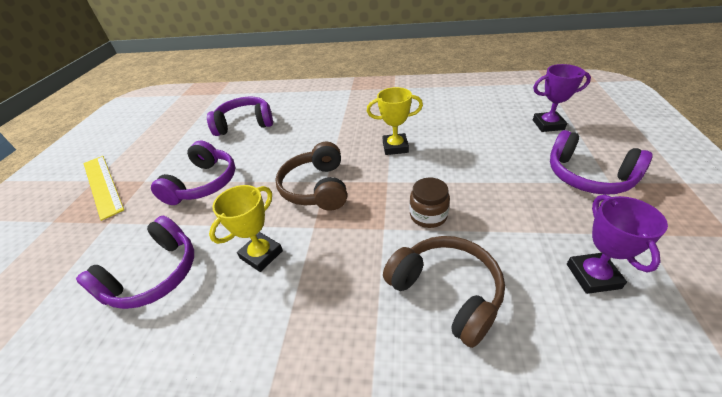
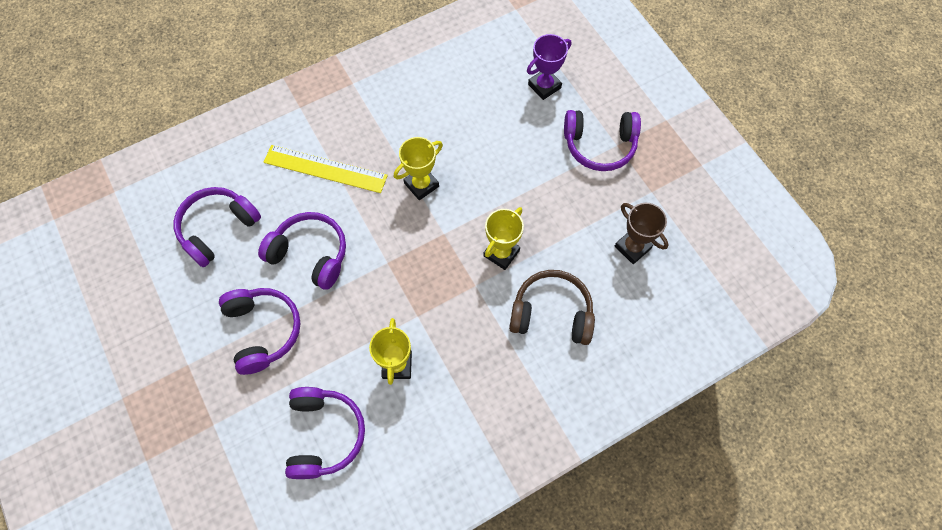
camera: 40 degrees left, 25 degrees up
yellow ruler [83,156,124,221] -> yellow ruler moved to [264,145,388,193]
brown headphones [275,142,347,211] -> none
brown jar [410,178,450,228] -> yellow trophy [483,207,524,270]
purple trophy [567,194,668,294] -> brown trophy [615,203,669,264]
none -> purple headphones [258,212,346,290]

